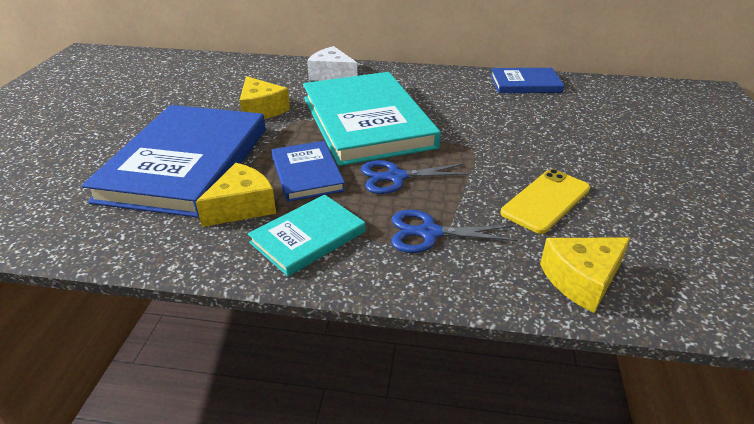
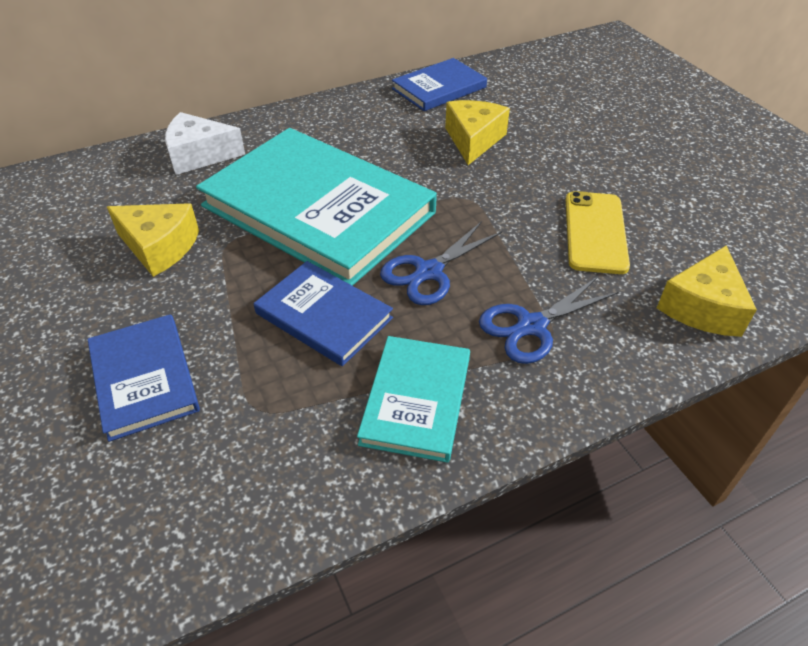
camera: 35 degrees left, 10 degrees up
blue book [82,105,266,218] -> blue book [87,314,200,442], size x0.50
yellow cheese [196,163,276,227] -> yellow cheese moved to [445,100,510,165]

